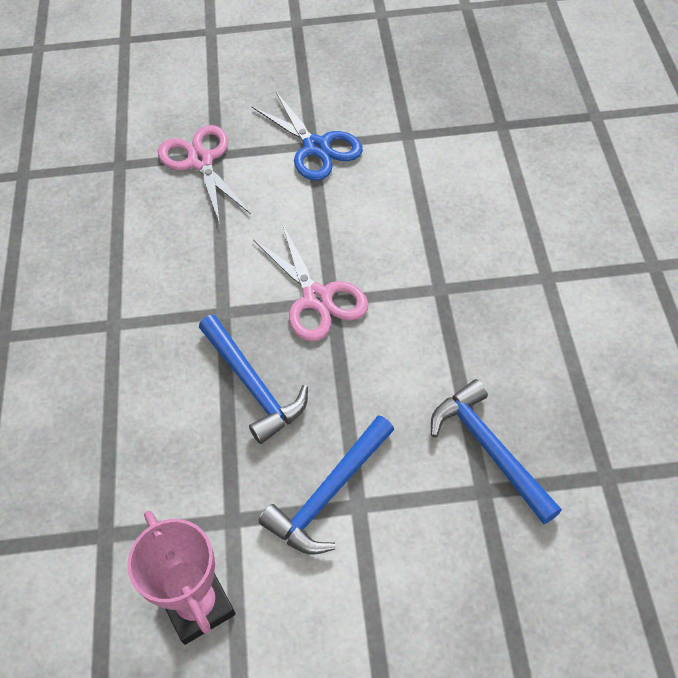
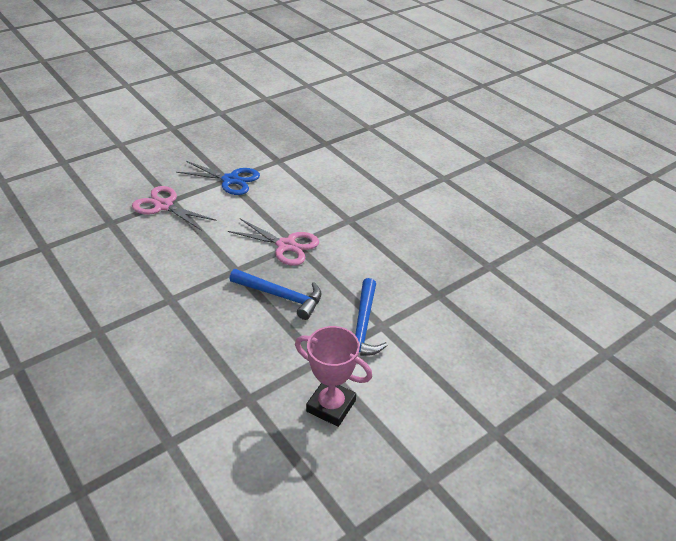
camera: 35 degrees left, 15 degrees down
blue hammer [431,379,562,524] -> none

